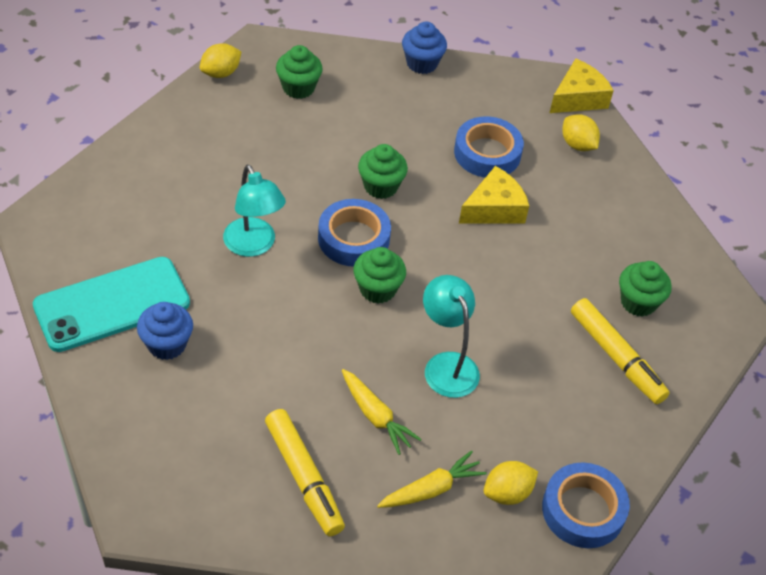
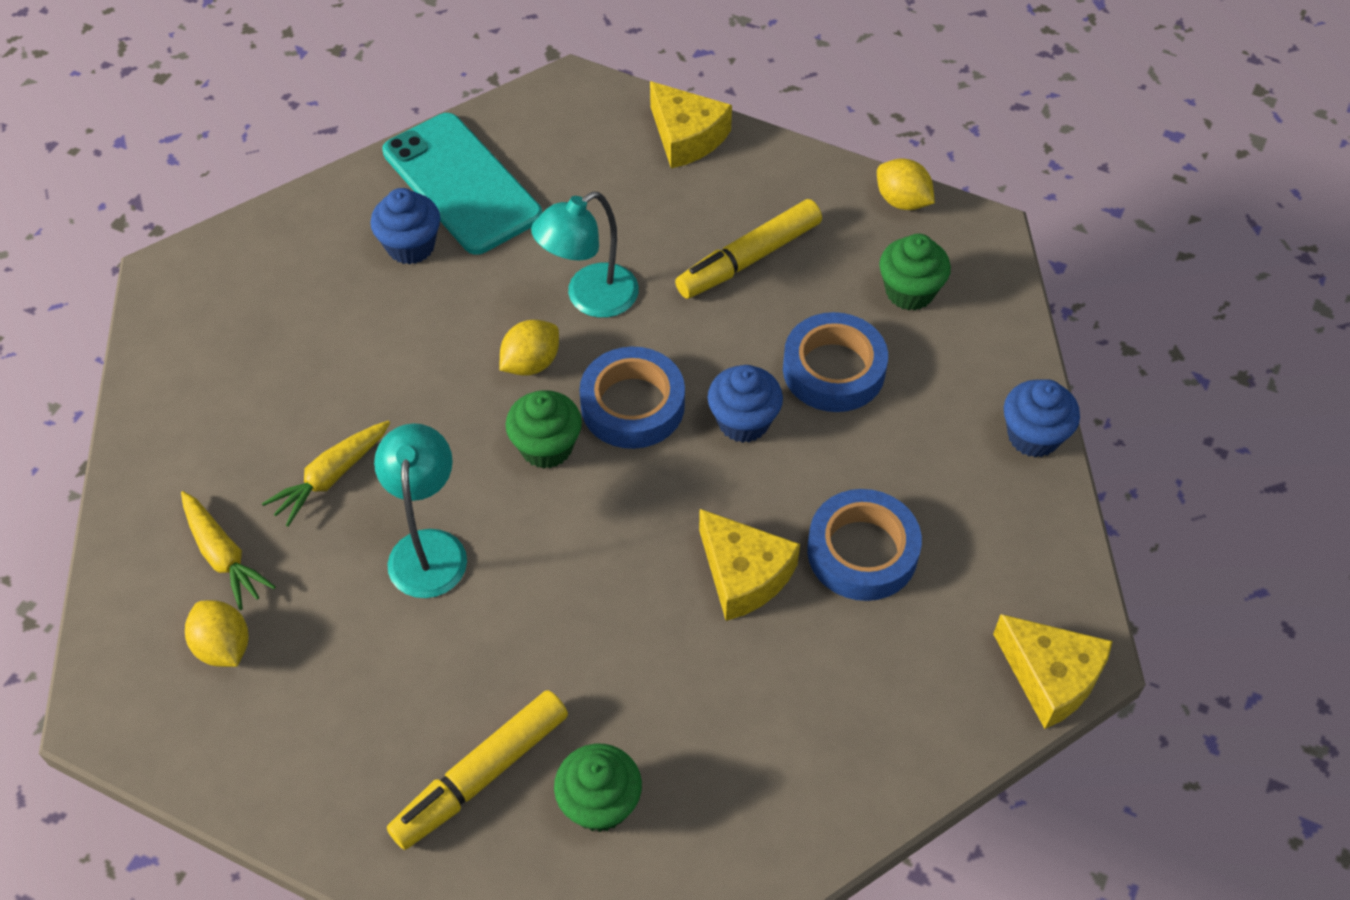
camera: 85 degrees right, 5 degrees up
yellow marker [265,409,345,536] -> yellow marker moved to [675,199,822,299]
green cupcake [358,144,408,199] -> blue cupcake [708,365,783,443]
turquoise lamp [423,275,480,398] -> turquoise lamp turned 60 degrees counterclockwise [374,423,467,598]
blue tape [542,463,630,548] -> blue tape moved to [783,312,888,412]
yellow lemon [562,114,600,151] -> yellow lemon moved to [500,320,559,376]
none -> yellow cheese [650,81,732,168]

